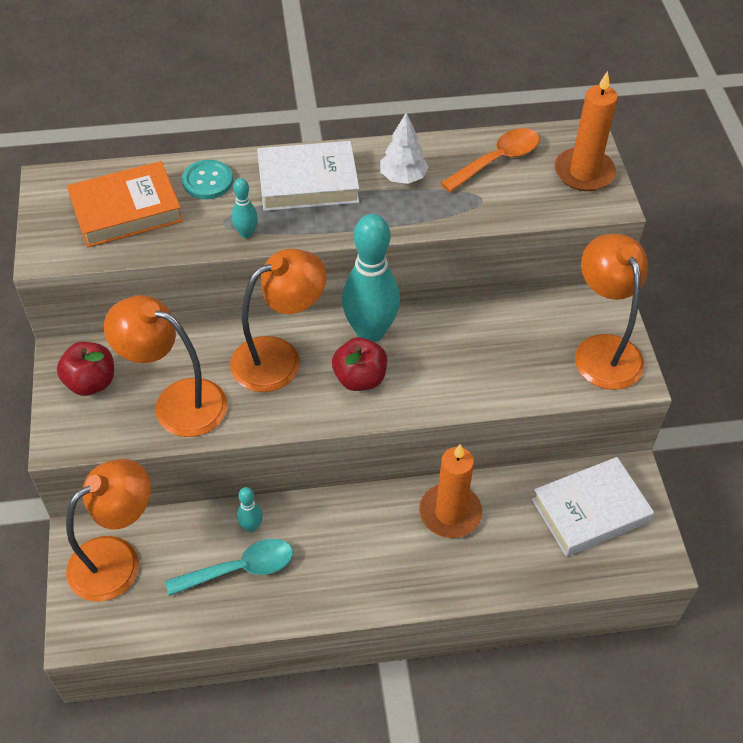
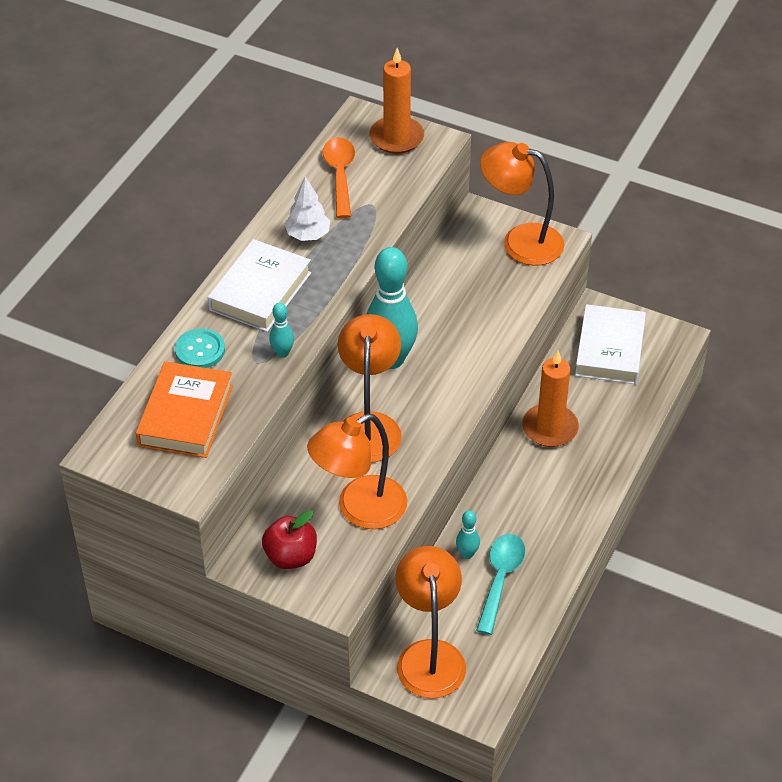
camera: 55 degrees left, 5 degrees down
red apple [332,337,387,391] -> none

